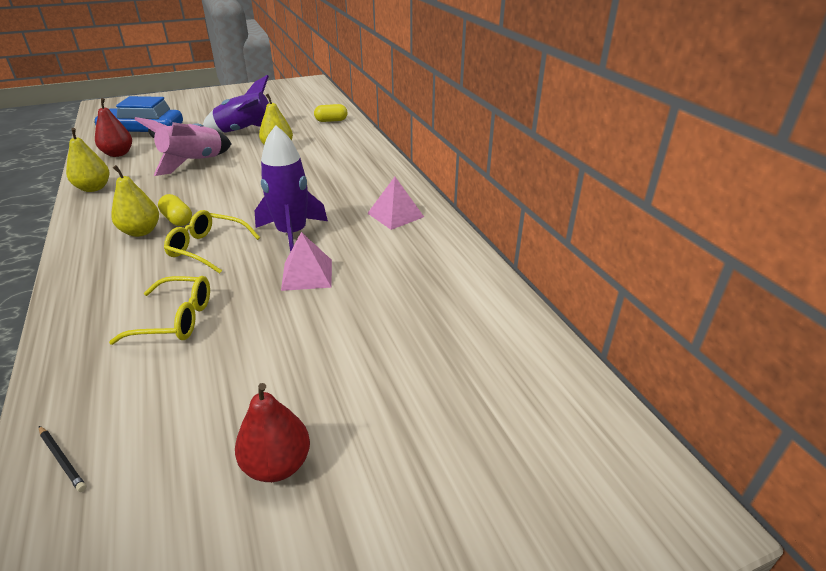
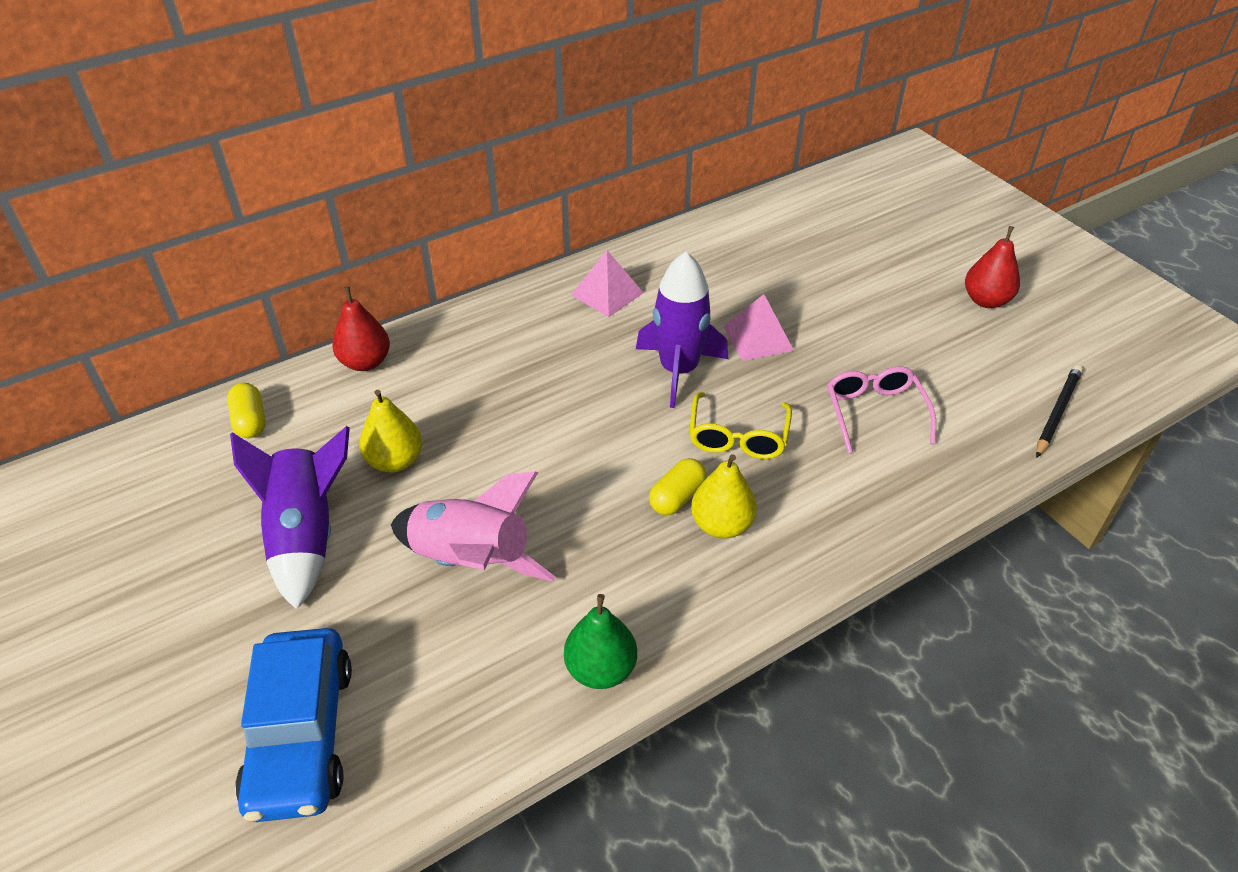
camera: 100 degrees left, 10 degrees up
black pencil [39,426,87,492] -> black pencil [1036,365,1083,458], size x1.62
yellow pear [66,128,109,192] -> green pear [564,594,637,689]
red pear [95,98,132,157] -> red pear moved to [332,286,390,371]
yellow glasses [109,276,210,345] -> pink glasses [827,367,936,453]

